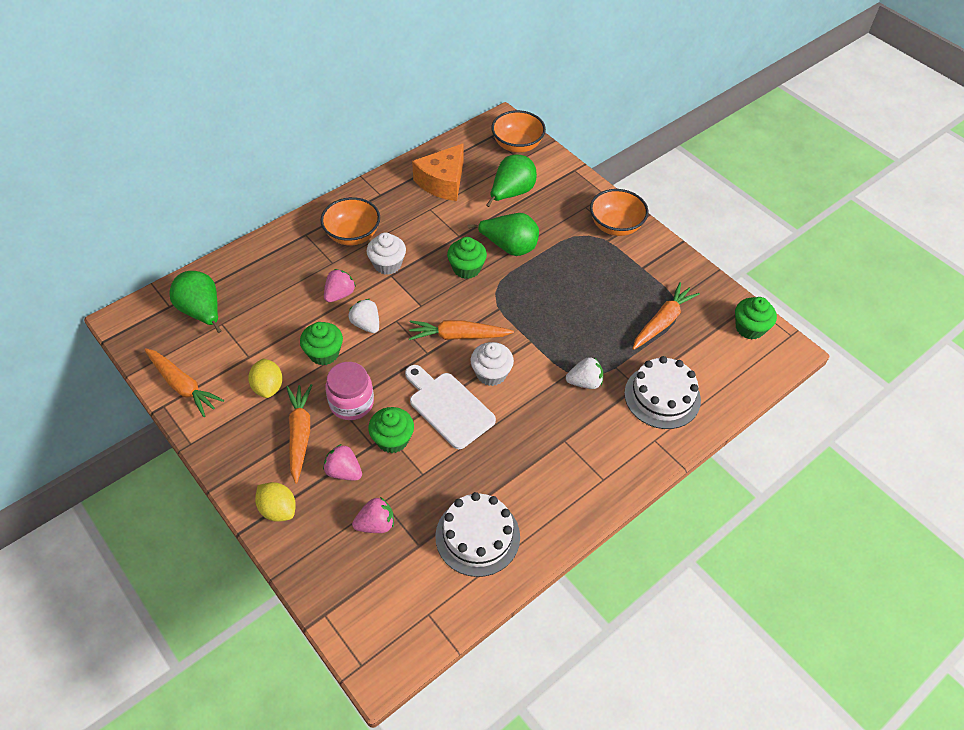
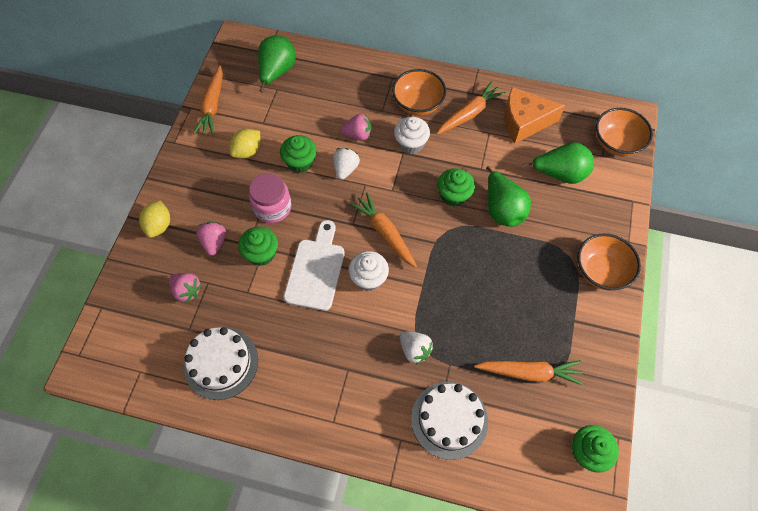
camera: 55 degrees right, 10 degrees up
orange carrot [286,384,312,483] -> orange carrot moved to [437,81,506,135]

